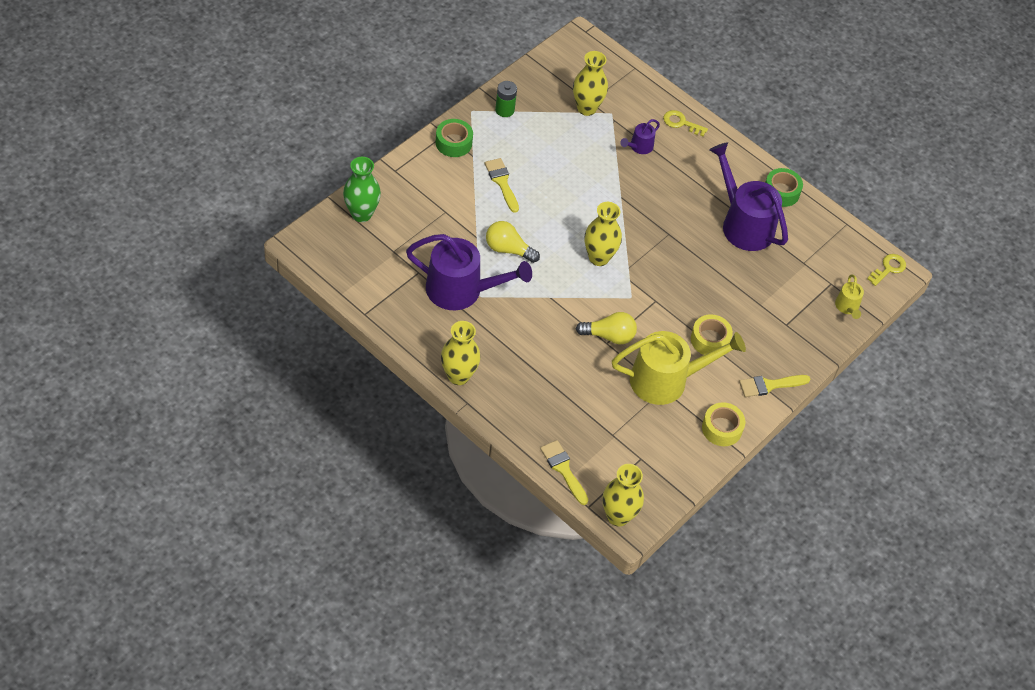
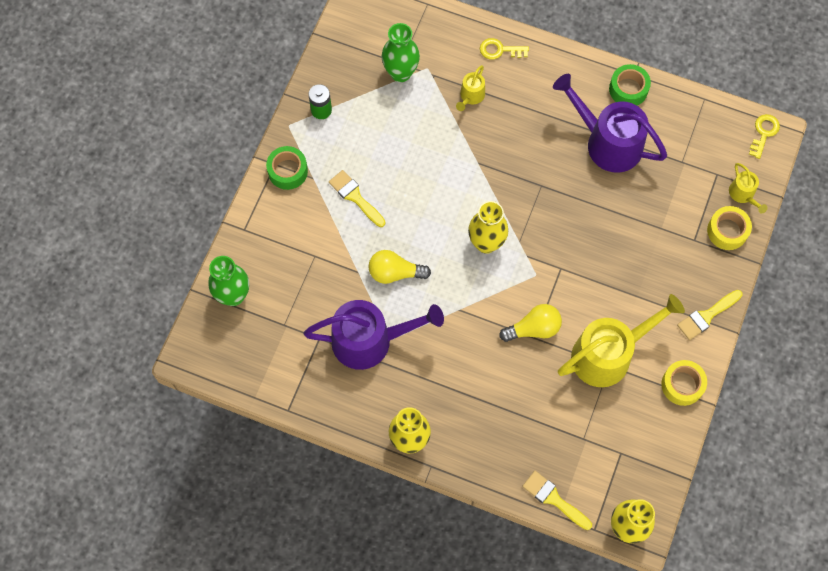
camera: 15 degrees left, 15 degrees up
yellow vase [573,51,608,116] -> green vase [382,23,420,82]
purple watering can [620,119,660,154] -> yellow watering can [456,65,485,111]
yellow tape [691,314,733,355] -> yellow tape moved to [707,206,752,250]

